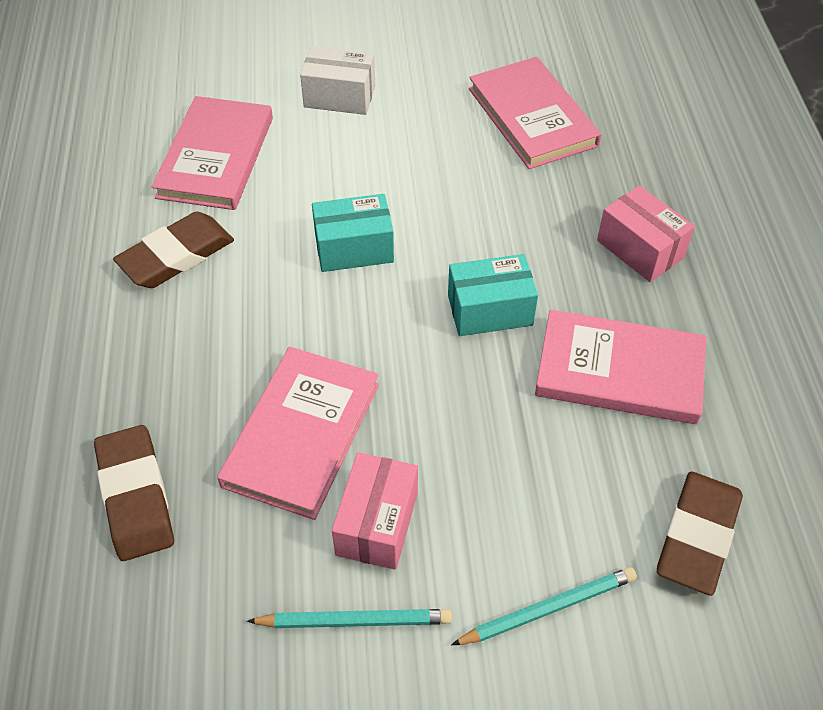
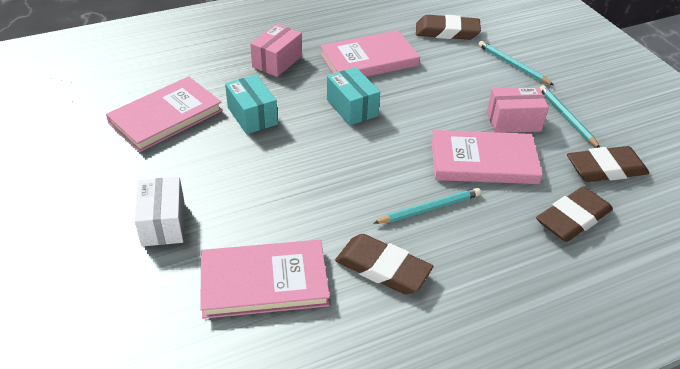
camera: 110 degrees left, 10 degrees down
turquoise box [312,194,394,272] -> turquoise box moved to [225,75,278,134]
pink book [535,310,706,424] -> pink book turned 75 degrees clockwise [320,30,420,77]
none -> turquoise pencil [374,188,481,224]
none -> brown eraser [567,146,649,182]

